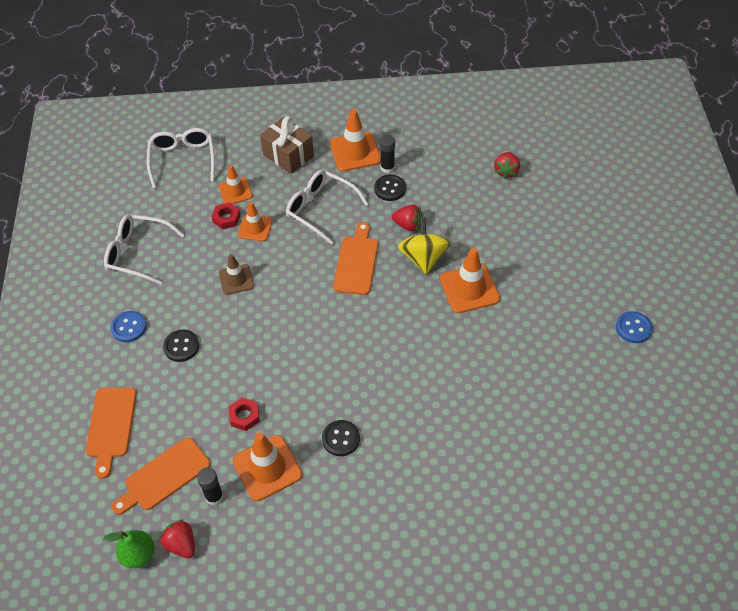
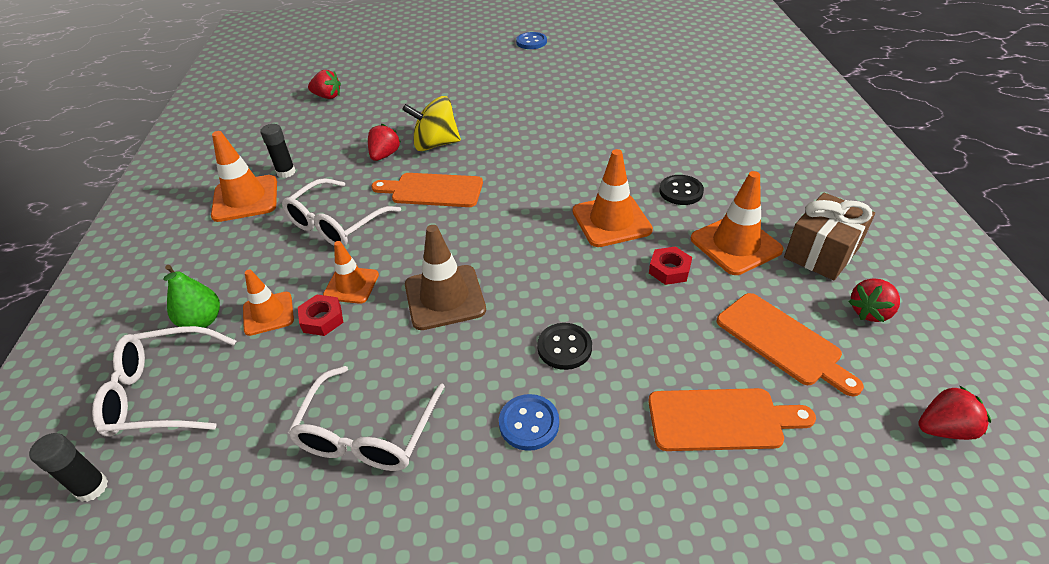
camera: 90 degrees left, 10 degrees down
green pear [104,530,154,568] -> green pear moved to [163,265,220,328]
black glue stick [197,467,224,505] -> black glue stick moved to [29,433,108,502]
brown traffic cone [219,254,254,295] -> brown traffic cone [405,225,486,330], size x1.56
brown gift [260,116,314,174] -> brown gift moved to [784,192,875,280]
black button [374,175,406,201] -> none
orange traffic cone [440,248,500,313] -> orange traffic cone moved to [573,149,653,247]
none -> red strawberry [918,385,991,440]

